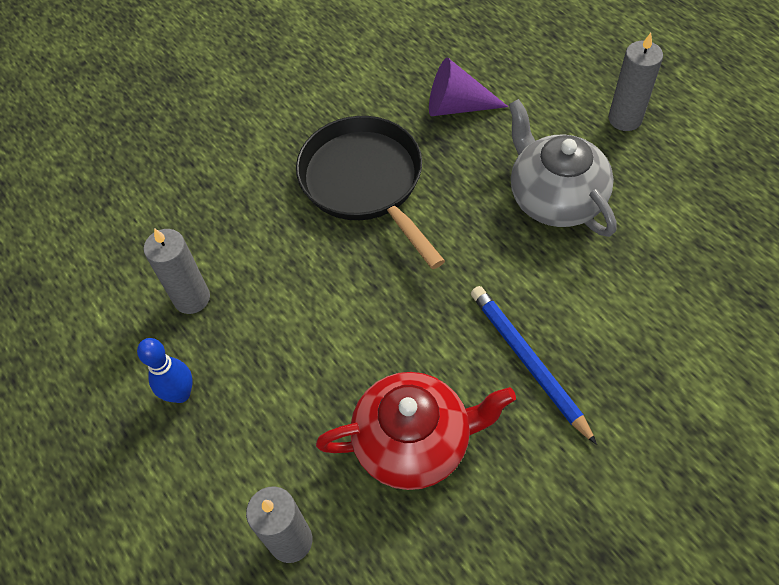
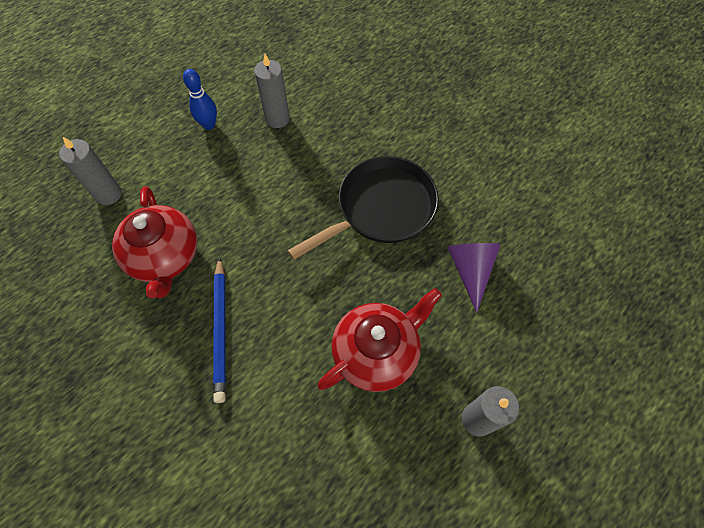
camera: 80 degrees right, 5 degrees up
blue pencil [471,286,597,445] -> blue pencil turned 120 degrees clockwise [213,257,226,403]
grey teapot [508,99,617,237] -> red teapot [317,288,442,392]

